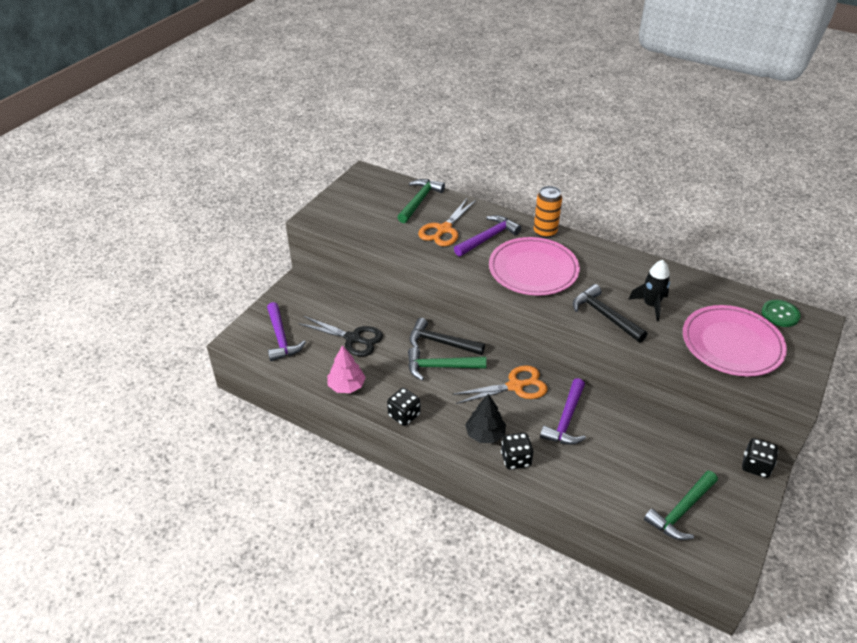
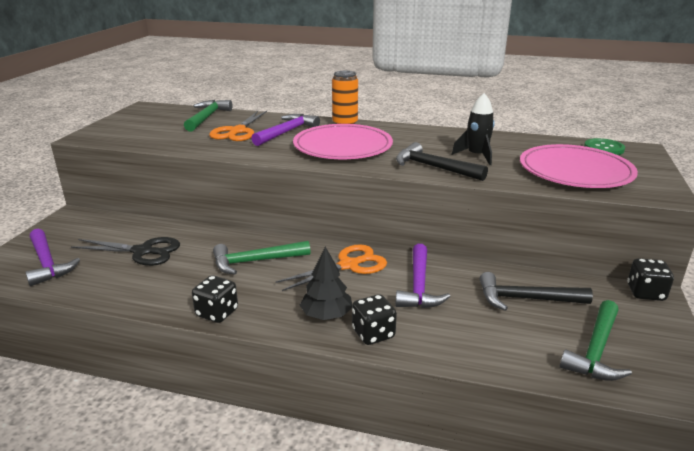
camera: 15 degrees left, 15 degrees down
pink tree [327,345,366,393] -> none
black hammer [410,318,485,355] -> black hammer moved to [480,272,593,311]

